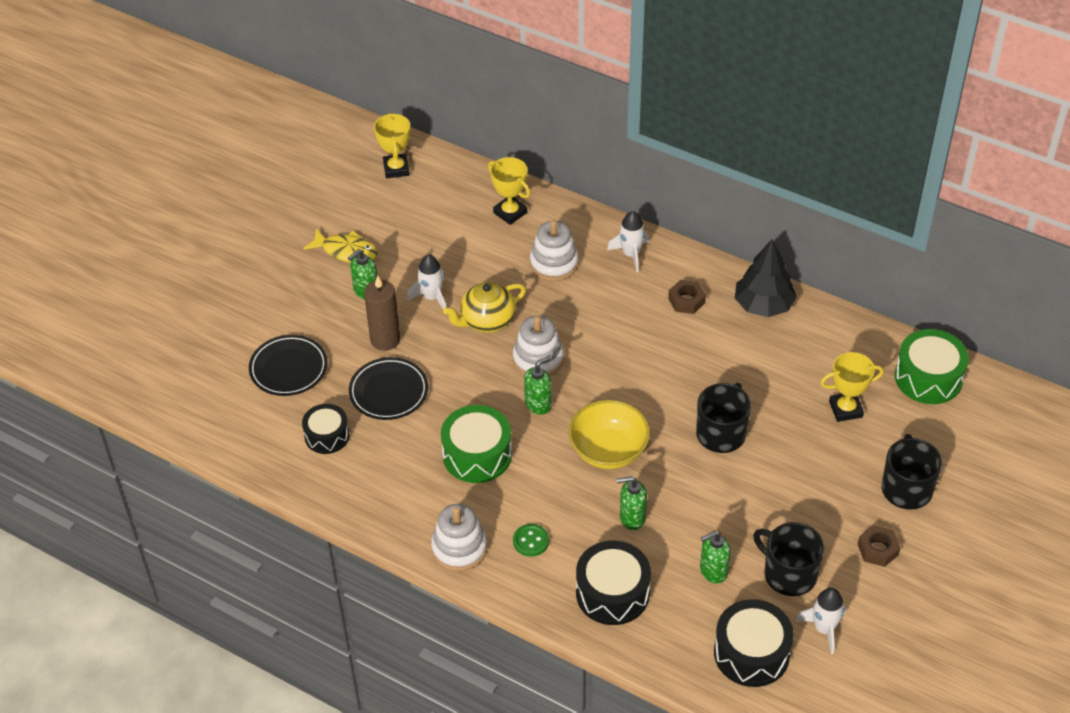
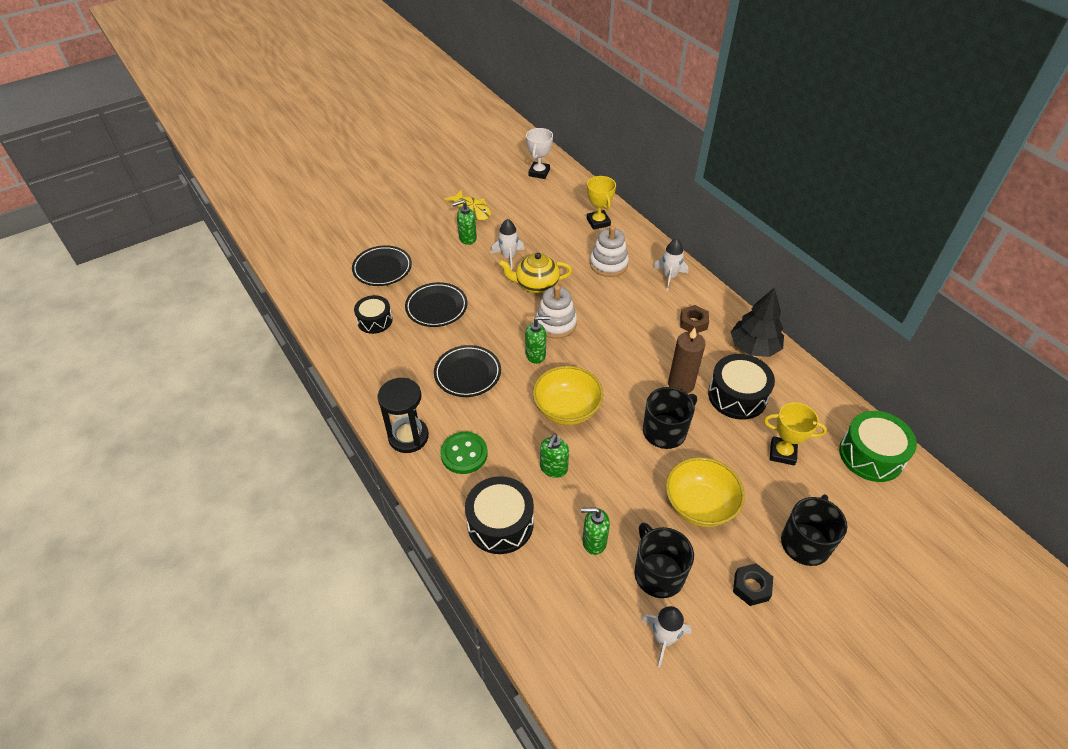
camera: 25 degrees right, 0 degrees up
brown candle [364,275,400,351] -> brown candle moved to [668,327,705,394]
yellow trophy [374,113,410,178] -> white trophy [526,128,553,179]
white stacking toy [431,504,487,571] -> black hourglass [377,378,429,453]
green drum [441,405,512,483] -> black plate [434,345,501,397]
green button [513,524,549,557] -> green button [440,432,488,474], size x1.51
green soap dispenser [617,476,647,530] -> green soap dispenser turned 90 degrees counterclockwise [540,434,569,478]
black drum [714,599,794,687] -> black drum moved to [708,354,775,420]
brown nut [858,525,901,567] -> black nut [733,563,773,606]
none -> yellow bowl [666,457,745,527]

